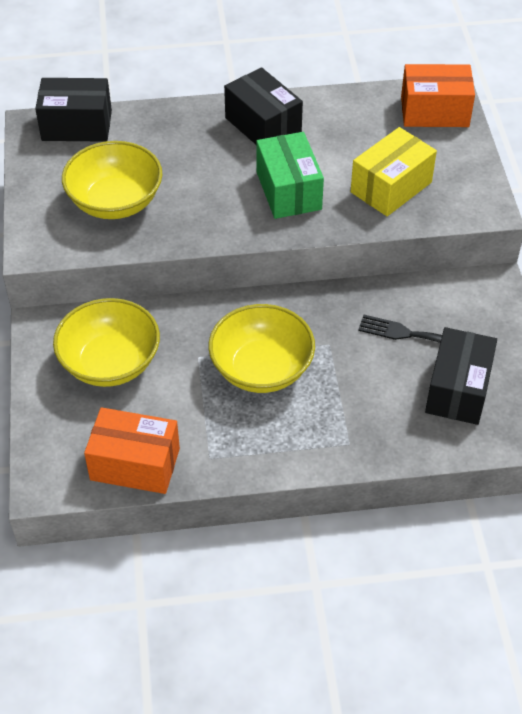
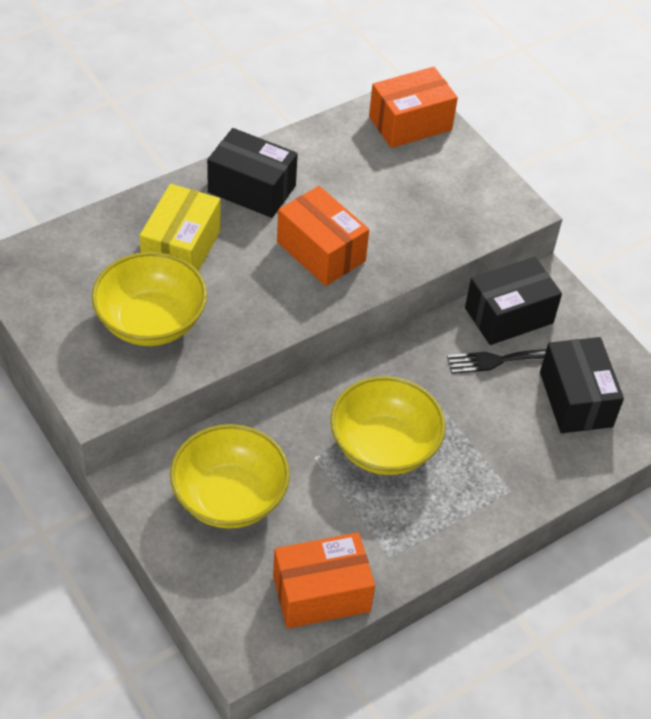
camera: 30 degrees left, 0 degrees up
black box [35,78,112,142] -> black box moved to [465,257,562,345]
green box [256,132,324,219] -> orange box [277,186,369,286]
yellow box [351,127,437,216] -> yellow box moved to [140,184,221,272]

